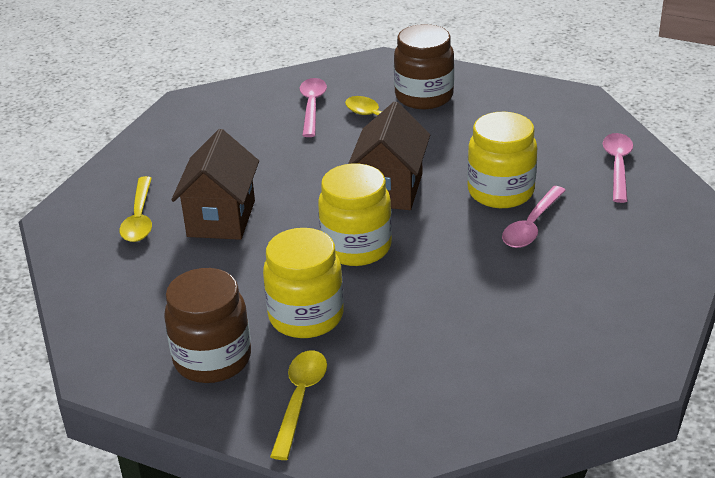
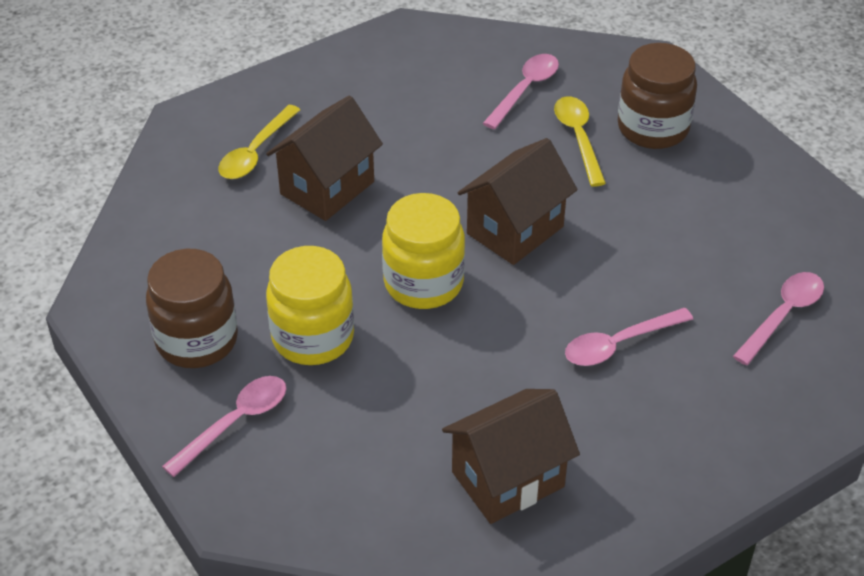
camera: 30 degrees right, 10 degrees up
yellow spoon [270,350,327,460] -> pink spoon [162,376,286,477]
yellow jar [467,112,537,208] -> none
none -> brown house [442,389,580,524]

